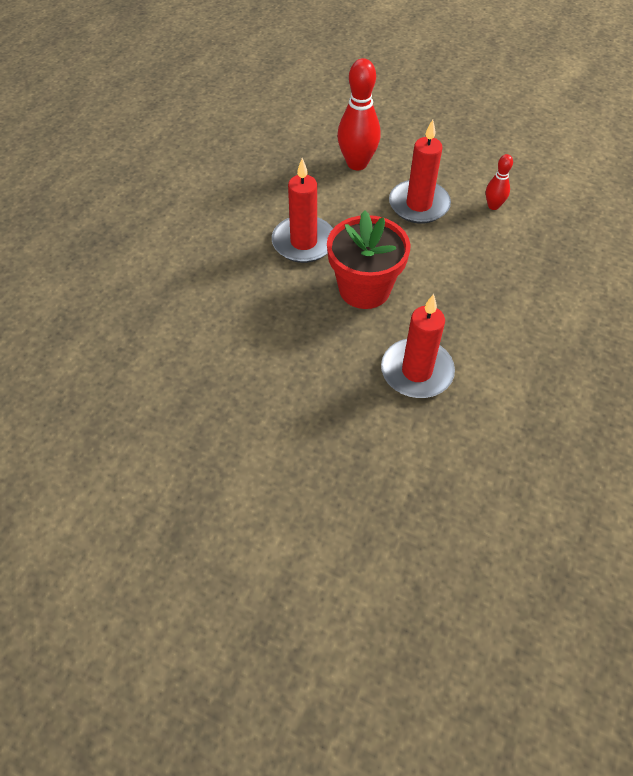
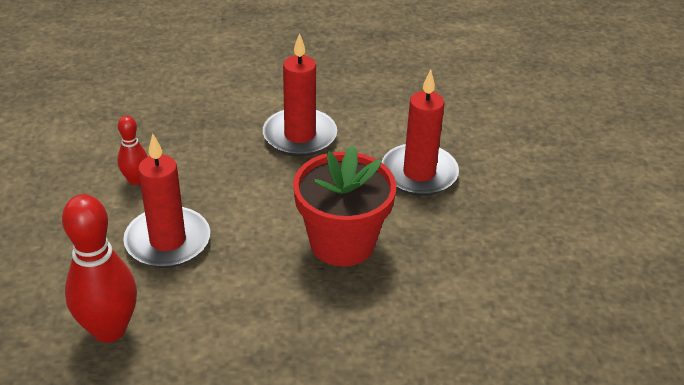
camera: 120 degrees left, 15 degrees down
red candle [272,158,333,263] -> red candle moved to [263,33,337,156]

